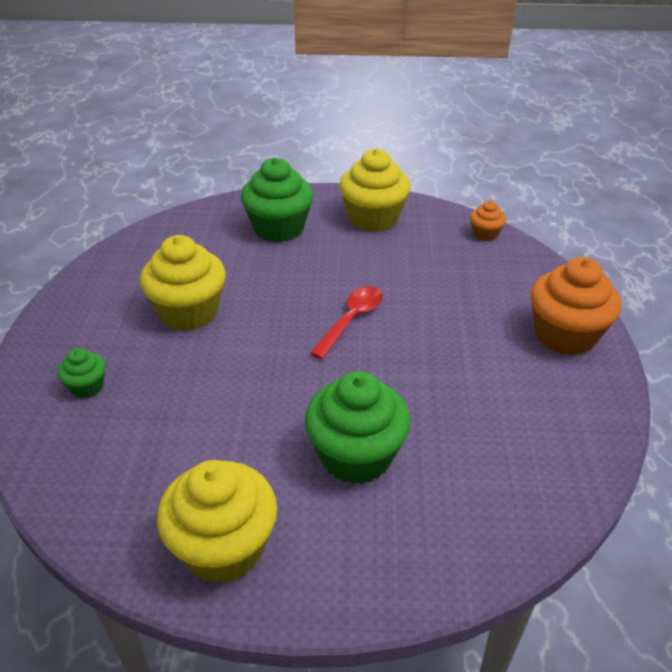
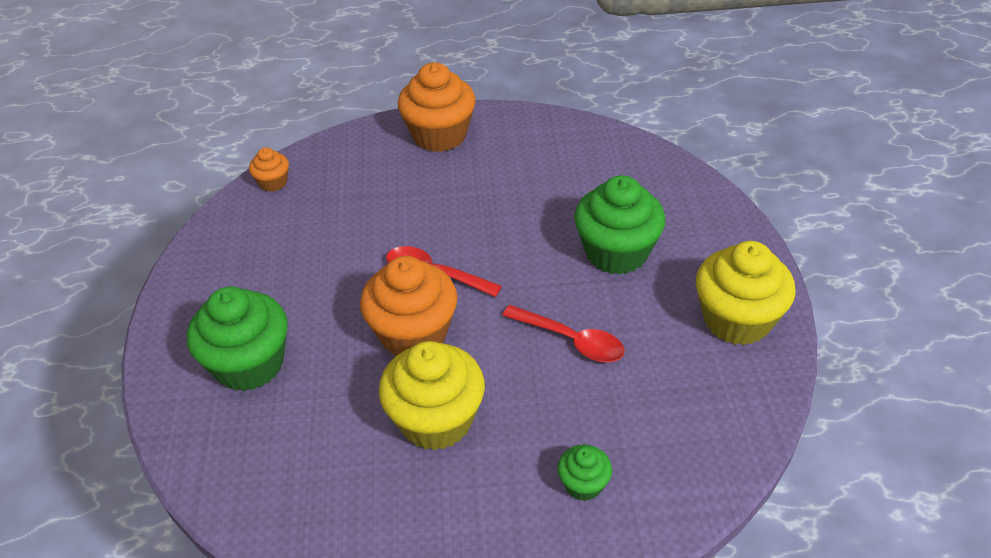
camera: 95 degrees left, 5 degrees up
yellow cupcake [339,148,410,232] -> none
none -> orange cupcake [360,256,458,355]
none -> red spoon [502,305,625,362]

